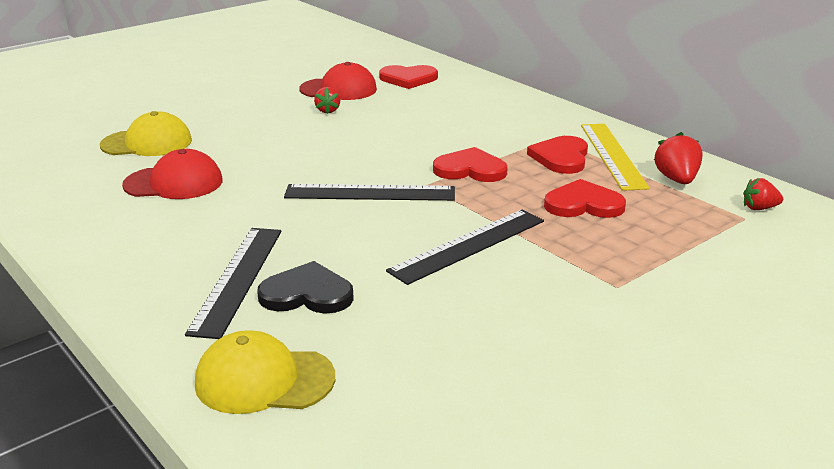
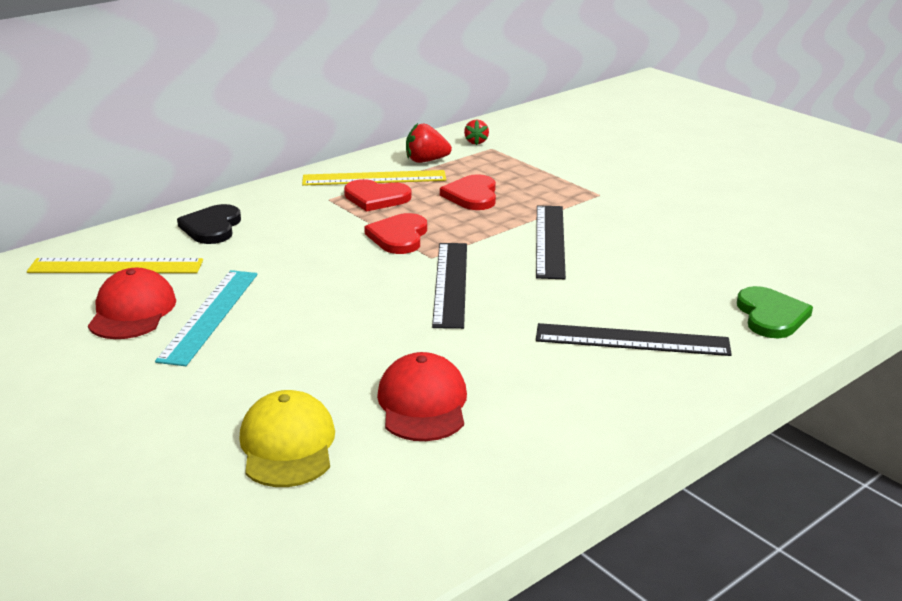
camera: 90 degrees left, 0 degrees up
yellow cap [195,330,335,414] -> green heart [737,286,813,338]
black heart [257,261,354,314] -> black heart moved to [177,204,241,244]
red strawberry [314,87,340,114] -> turquoise ruler [155,270,258,366]
red heart [379,65,438,89] -> yellow ruler [27,258,203,273]
black ruler [386,209,544,285] -> black ruler turned 45 degrees clockwise [536,205,566,279]

